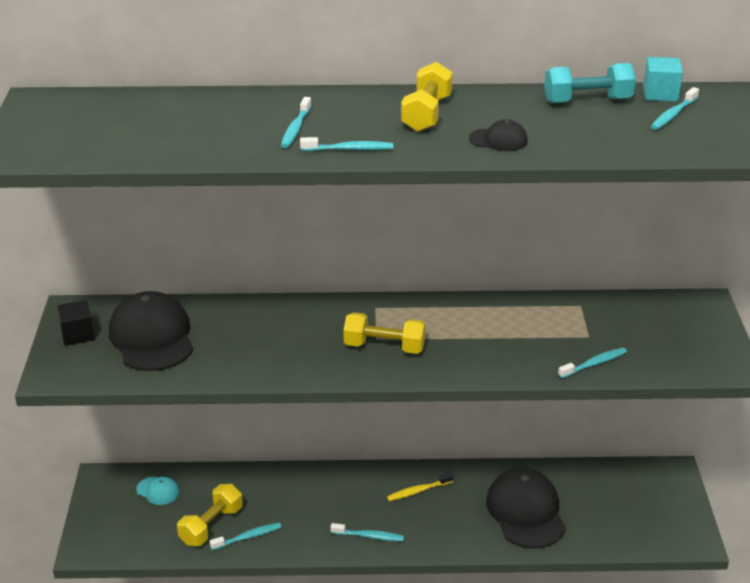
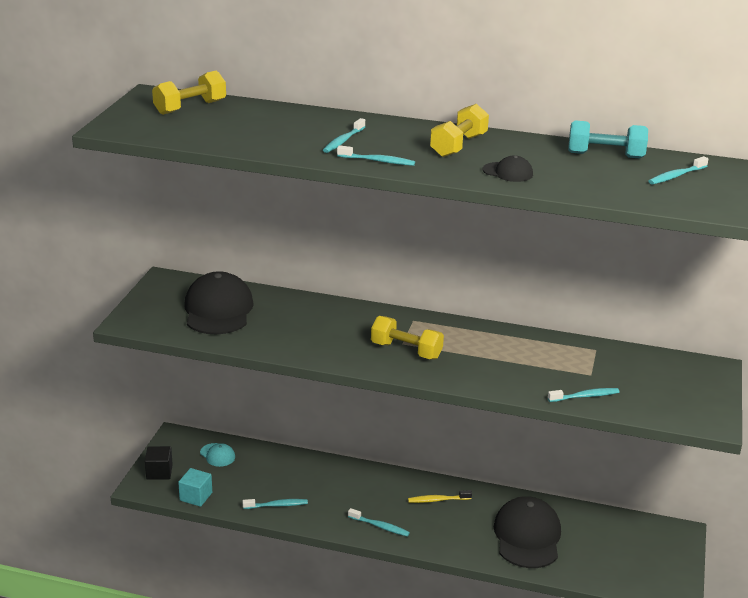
camera: 15 degrees right, 5 degrees down
black cube [57,300,95,346] -> black cube moved to [145,446,173,480]
yellow dumbbell [177,484,243,546] -> yellow dumbbell moved to [152,71,226,115]
turquoise cube [643,57,683,102] -> turquoise cube moved to [178,468,212,507]

